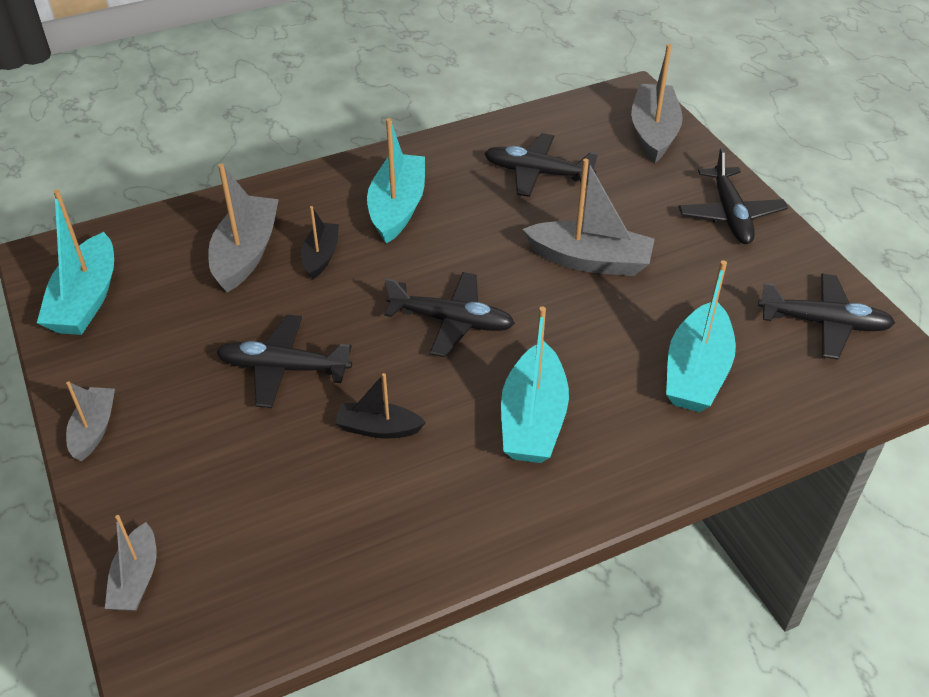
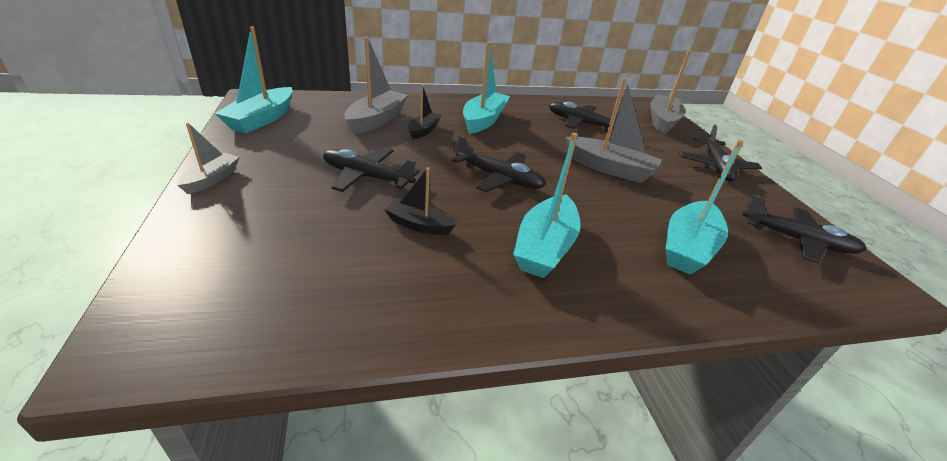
camera: 10 degrees right, 10 degrees down
grey boat [105,515,157,611] -> none

